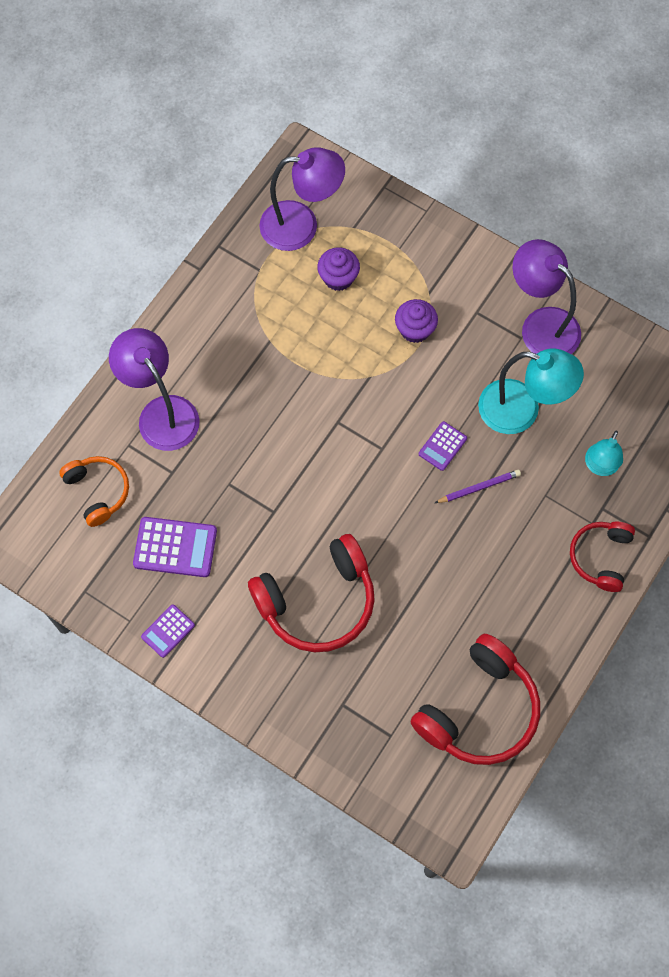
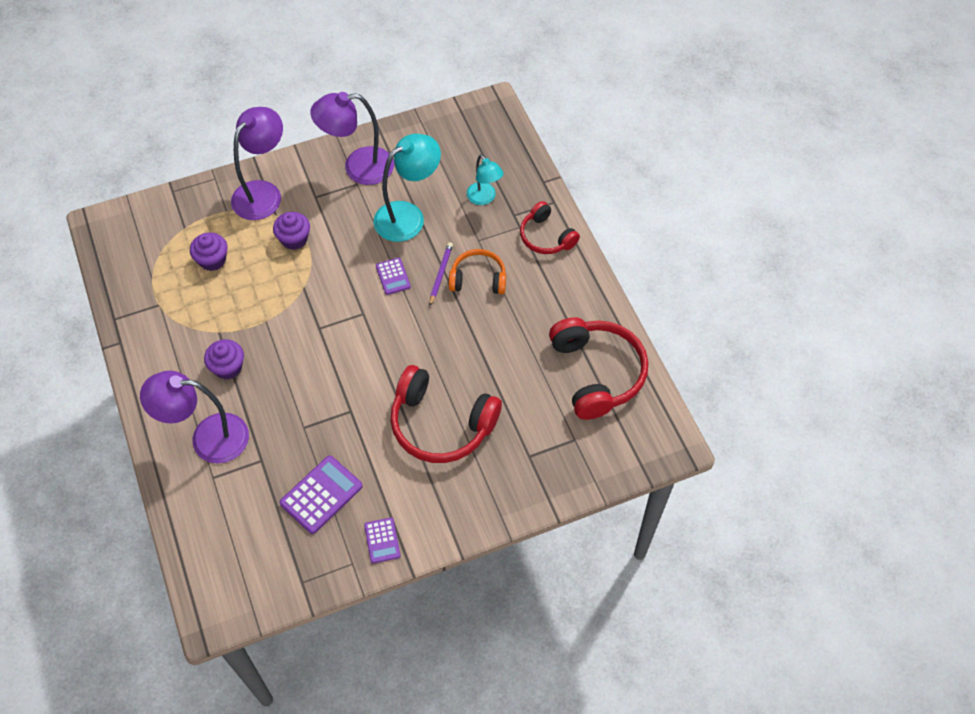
camera: 55 degrees left, 10 degrees down
orange headphones [59,456,129,527] -> orange headphones moved to [449,249,506,294]
red headphones [248,534,375,652] -> red headphones turned 105 degrees clockwise [390,365,502,463]
purple lamp [259,148,345,251] -> purple lamp moved to [231,107,283,220]
none -> purple cupcake [204,339,244,380]

